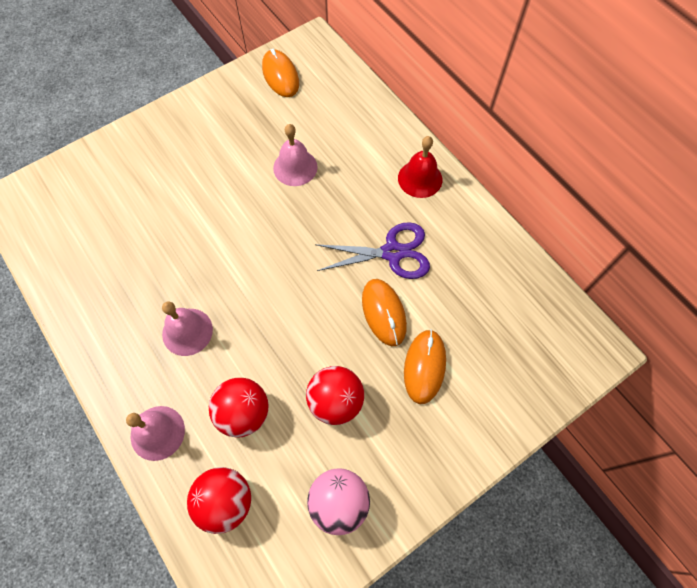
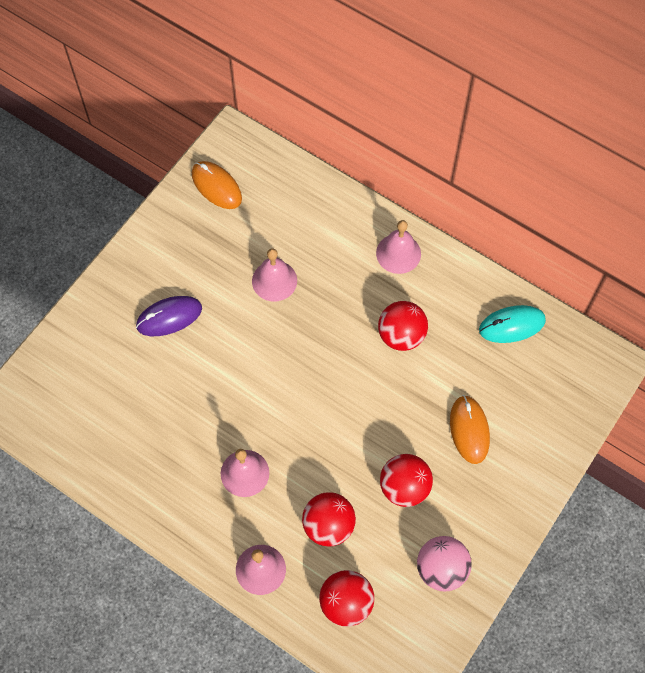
camera: 20 degrees left, 0 degrees up
purple scissors [315,222,430,279] -> red ball [378,301,428,351]
orange mouse [362,279,407,346] -> none
red bell [398,136,442,198] -> pink bell [376,220,421,274]
none -> purple mouse [136,296,202,336]
none -> turquoise mouse [479,305,546,343]

